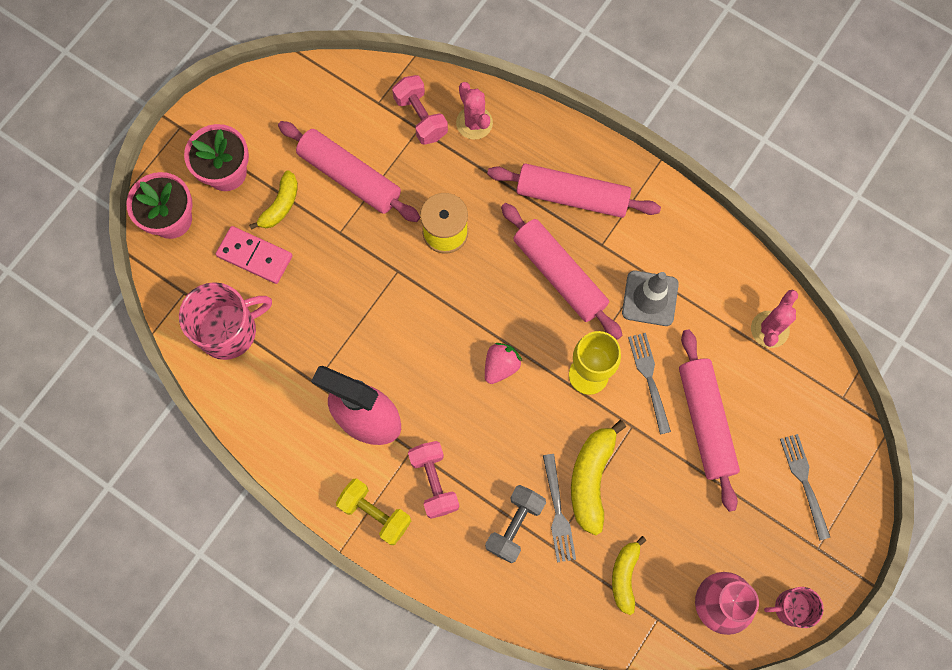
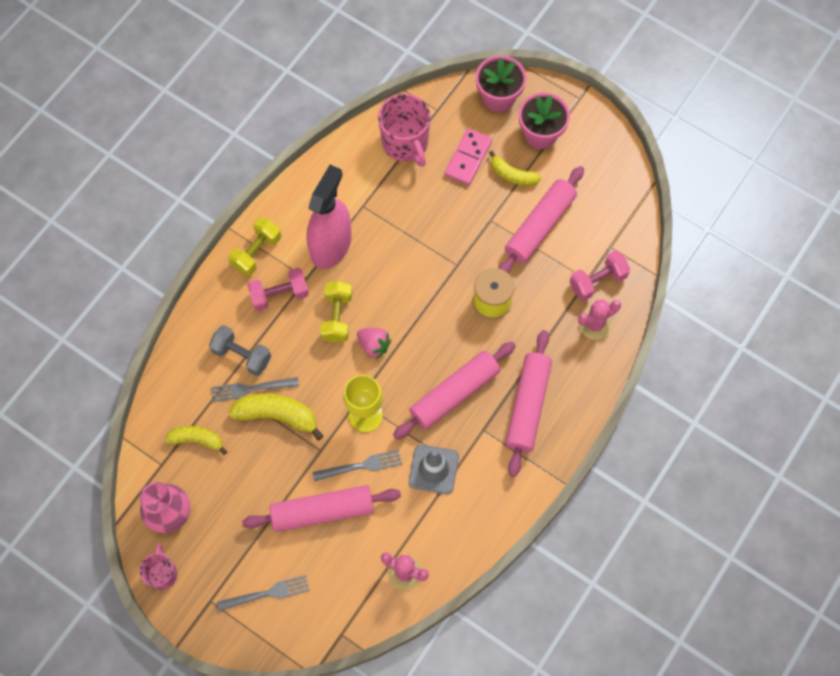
camera: 90 degrees right, 5 degrees down
none -> yellow dumbbell [320,281,352,343]

